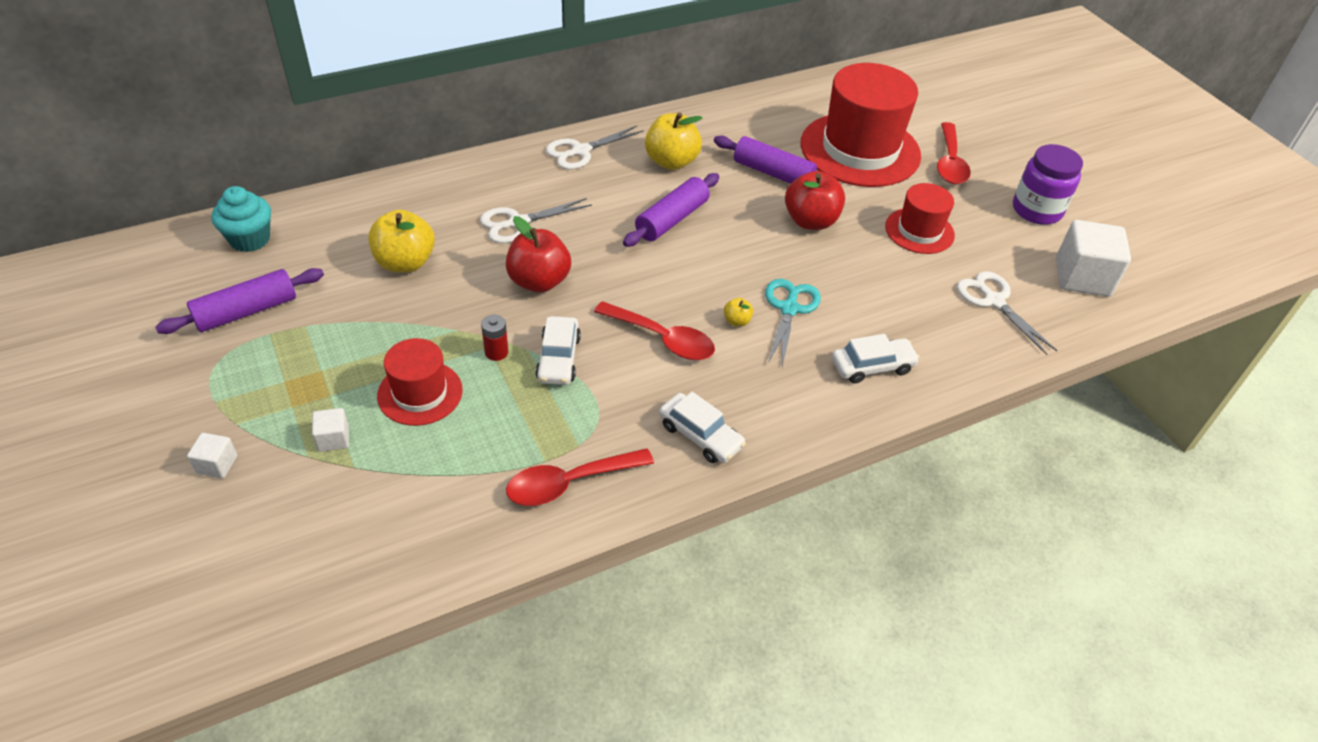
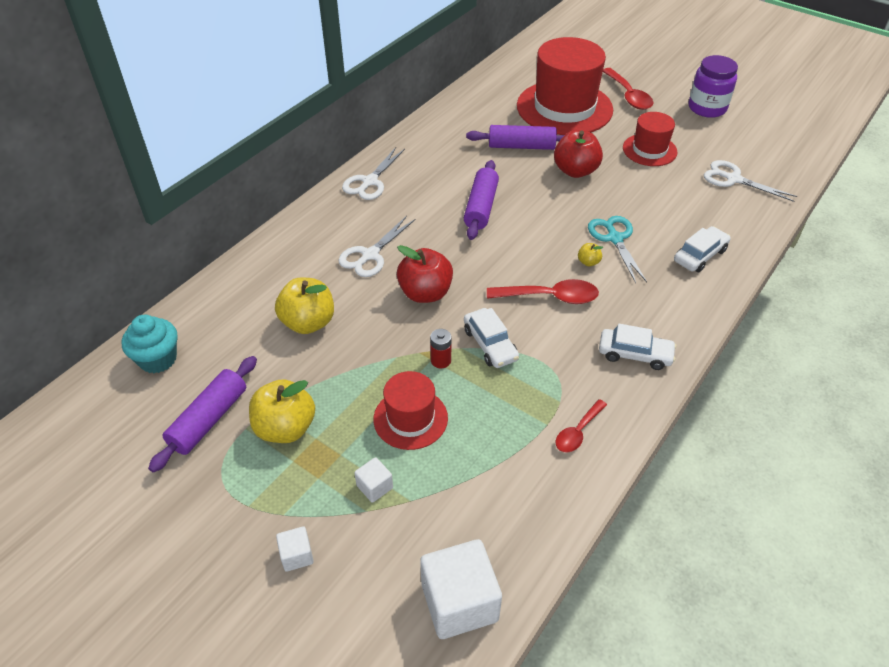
camera: 25 degrees left, 0 degrees up
red spoon [506,448,654,506] -> red spoon [556,399,607,452], size x0.62
yellow apple [645,112,702,170] -> yellow apple moved to [249,380,315,443]
white cube [1056,220,1131,297] -> white cube moved to [420,539,502,639]

